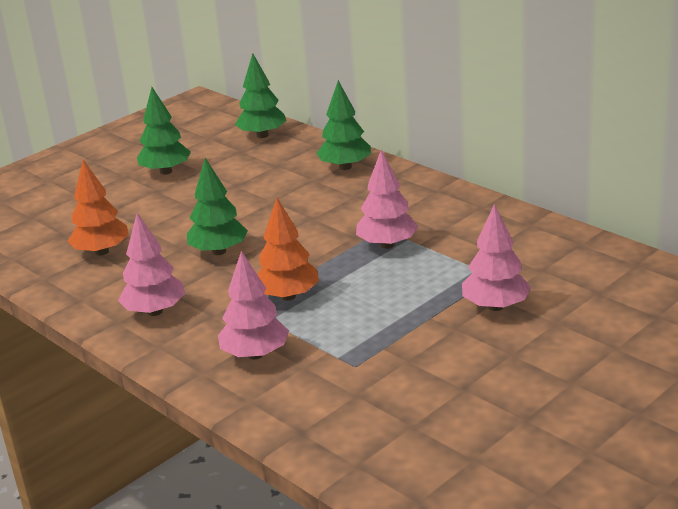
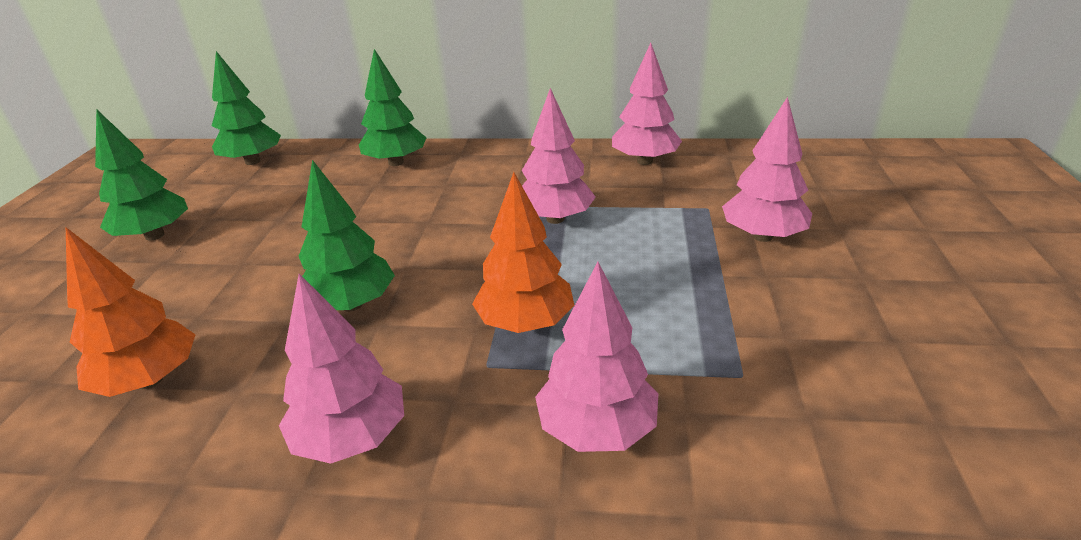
camera: 40 degrees left, 5 degrees up
none -> pink tree [612,43,682,165]

